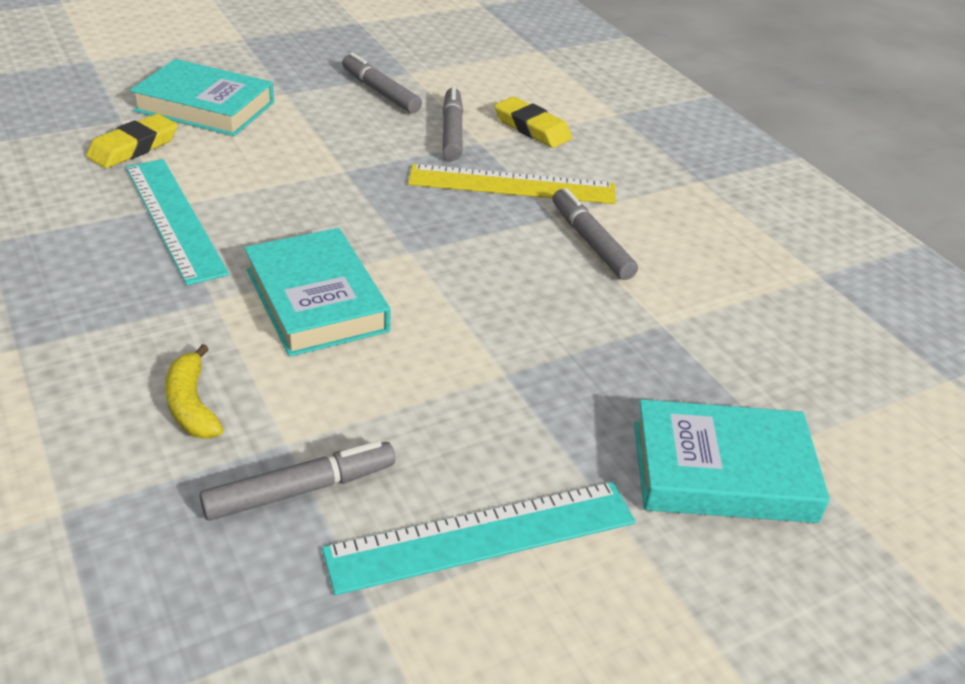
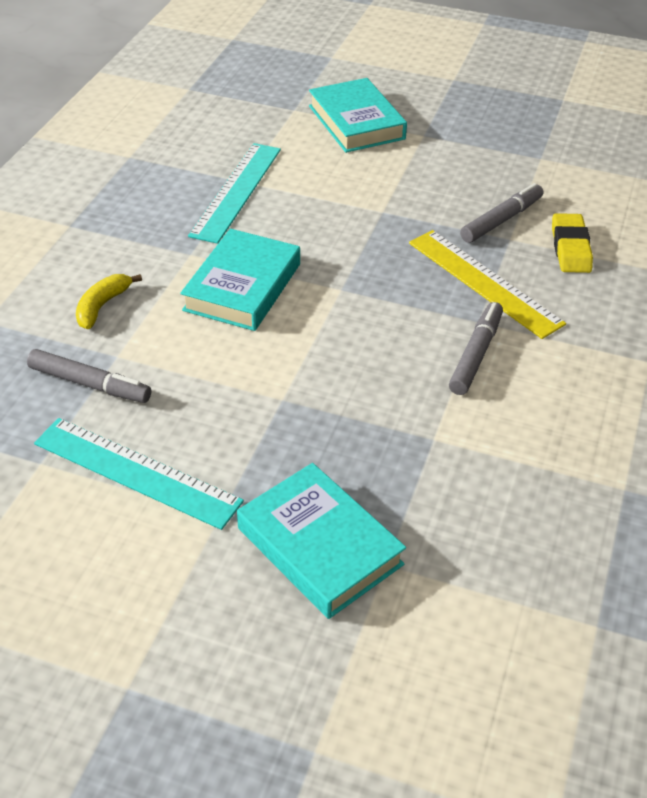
camera: 50 degrees right, 5 degrees up
yellow eraser [86,114,178,168] -> none
grey marker [342,53,422,114] -> none

